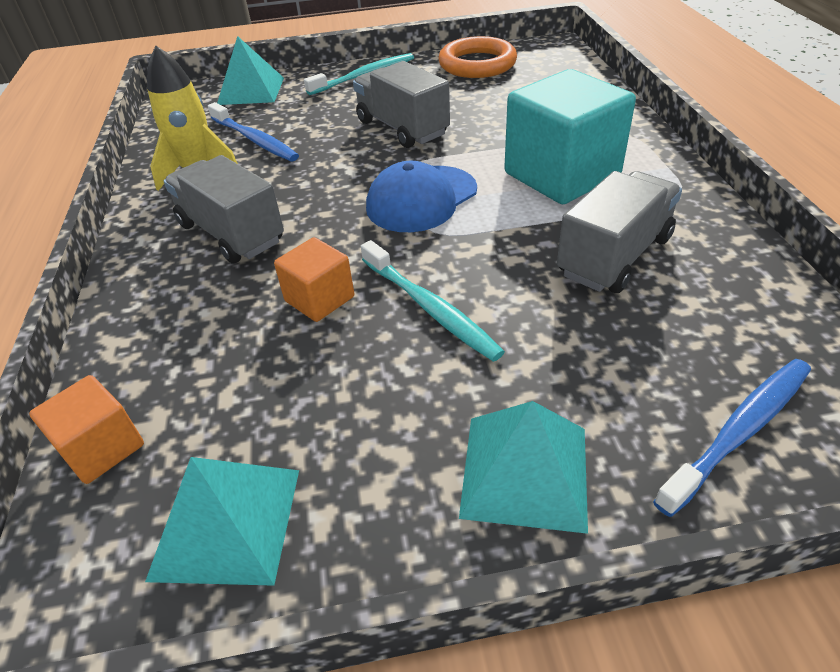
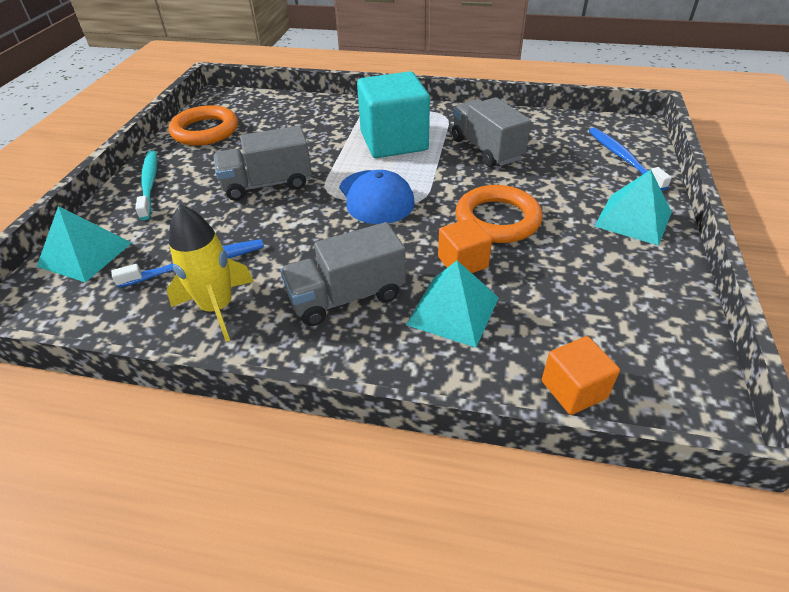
camera: 70 degrees left, 0 degrees up
turquoise pyramid [145,457,299,586] -> turquoise pyramid moved to [406,261,499,348]
turquoise toothbrush [361,240,505,362] -> orange ring [455,185,542,243]

